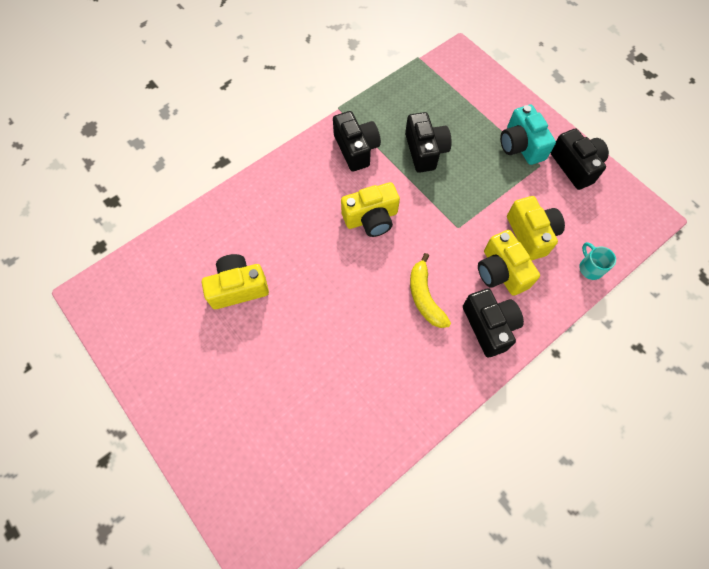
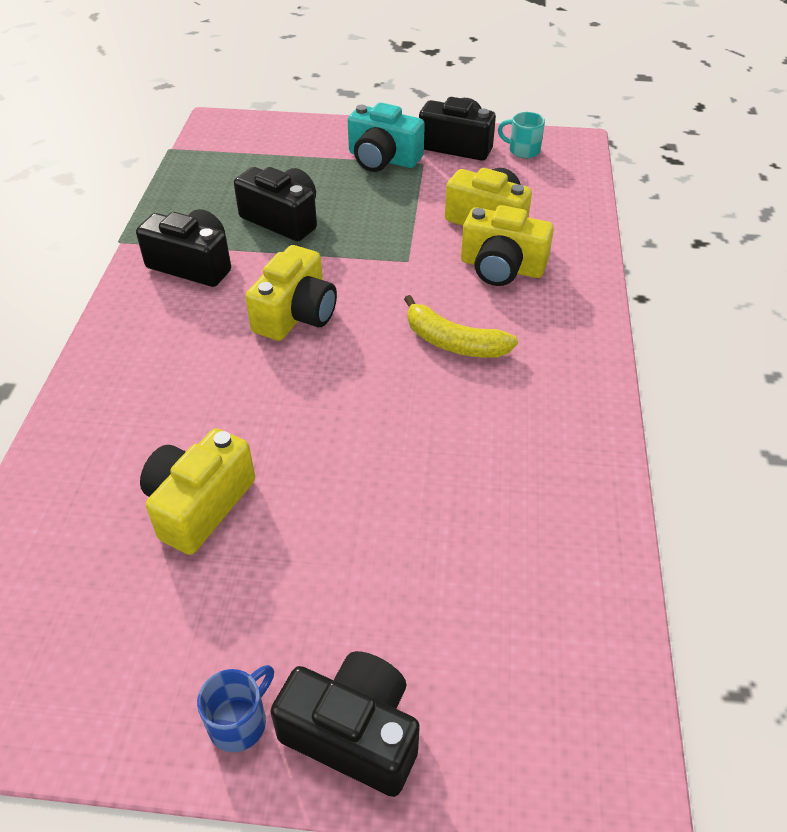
camera: 45 degrees left, 20 degrees down
black camera [463,288,524,357] -> black camera moved to [270,651,420,797]
turquoise mug [579,242,616,280] -> turquoise mug moved to [498,112,545,158]
none -> blue mug [197,665,274,752]

